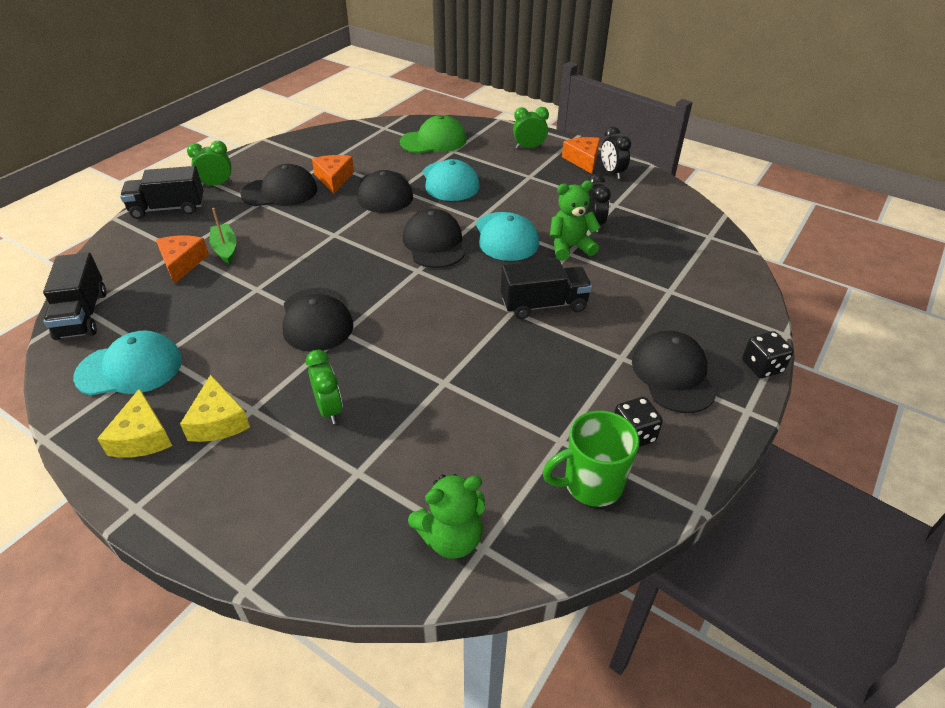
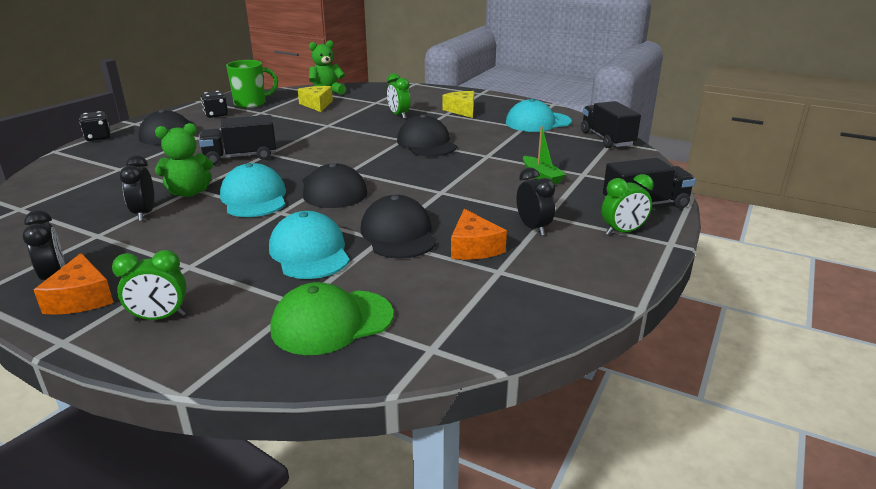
camera: 175 degrees right, 15 degrees down
yellow cheese [97,388,172,458] -> yellow cheese moved to [298,86,333,112]
orange cheese [156,235,209,284] -> none
black cap [240,164,318,206] -> black clock [516,167,555,236]

